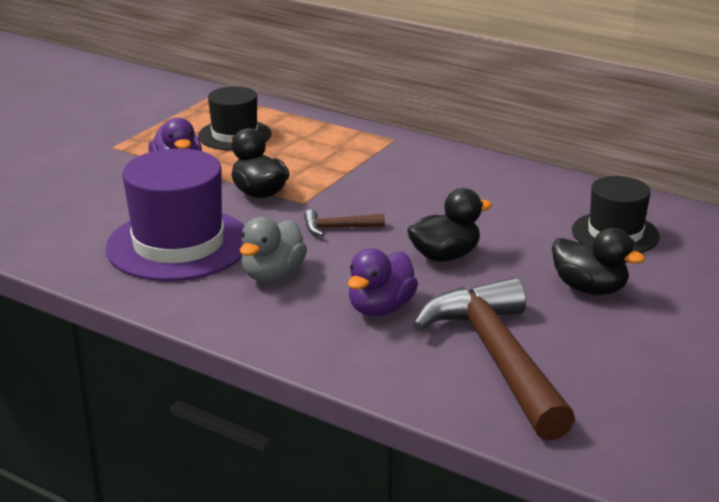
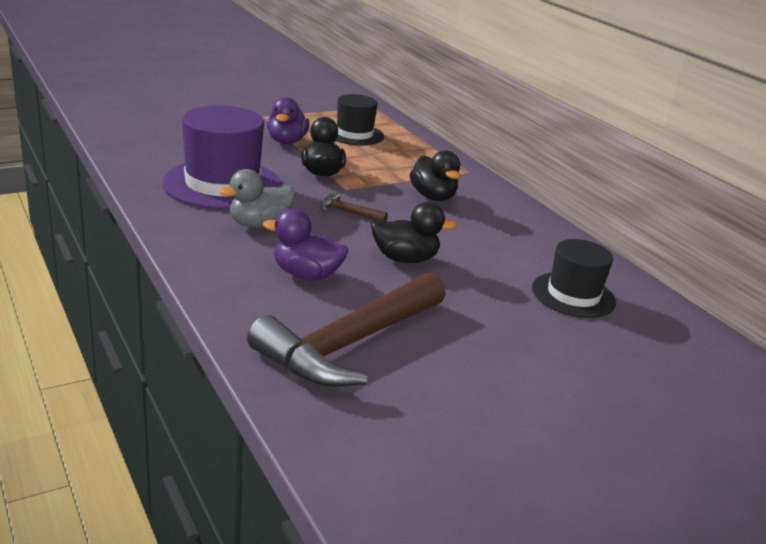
camera: 25 degrees right, 0 degrees up
purple duck [348,248,418,316] -> purple duck turned 45 degrees clockwise [263,209,348,280]
brown hammer [413,278,575,441] -> brown hammer turned 150 degrees counterclockwise [247,272,446,387]
black duck [552,227,645,295] -> black duck moved to [410,150,461,201]

